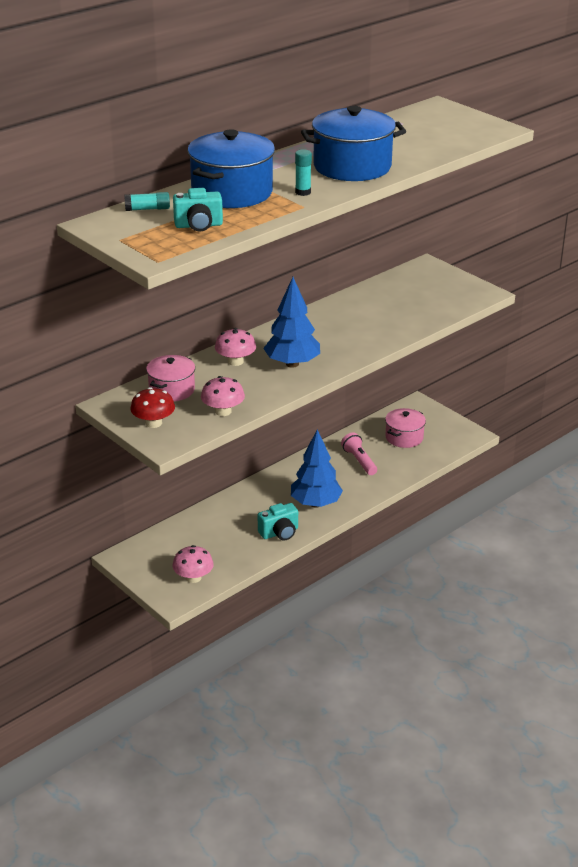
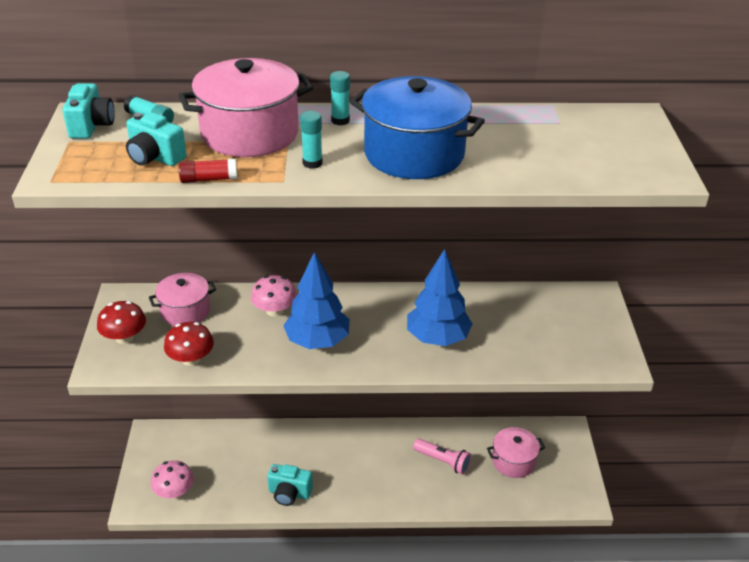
camera: 40 degrees right, 5 degrees up
blue pot [187,129,275,208] -> pink pot [178,58,313,157]
pink mushroom [201,376,245,416] -> red mushroom [164,322,214,366]
blue tree [291,429,343,508] -> blue tree moved to [407,249,472,346]
pink flashlight [341,432,377,475] -> pink flashlight turned 105 degrees clockwise [413,439,471,475]
none -> turquoise camera [63,83,115,139]
none -> red glue stick [179,159,237,183]
none -> turquoise glue stick [330,71,350,126]

